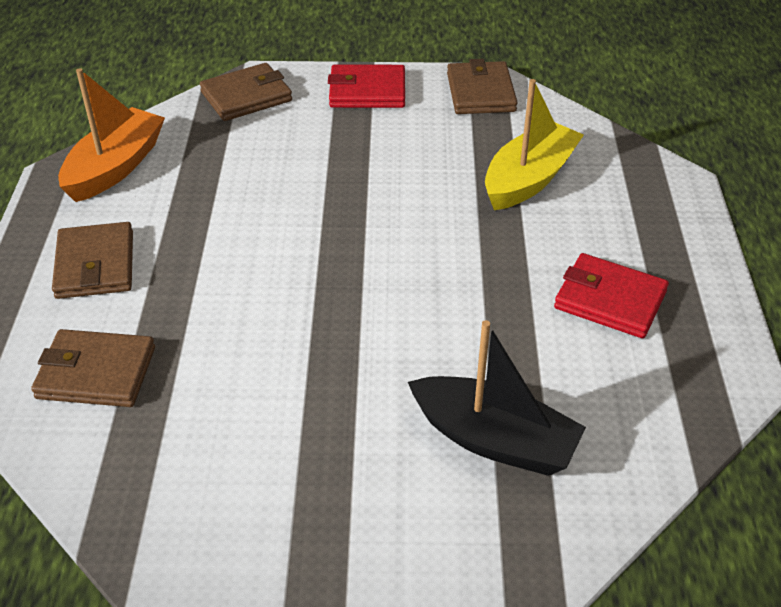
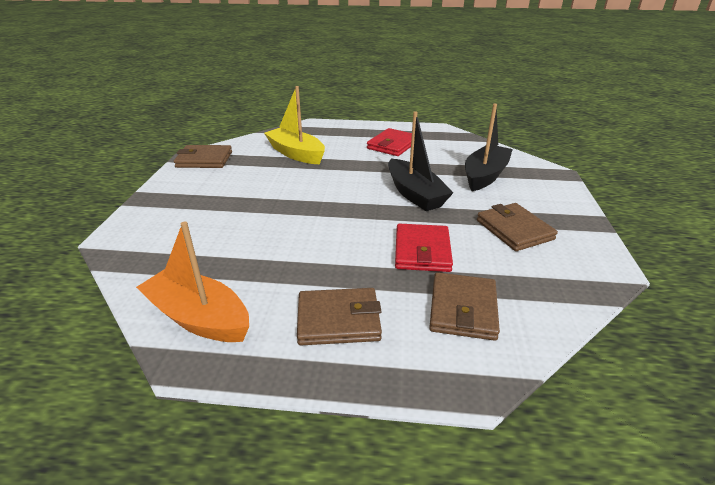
camera: 85 degrees left, 10 degrees down
brown wallet [200,63,292,121] -> brown wallet moved to [477,203,558,251]
red wallet [328,64,405,108] -> red wallet moved to [395,224,453,272]
none -> black boat [388,111,453,211]

